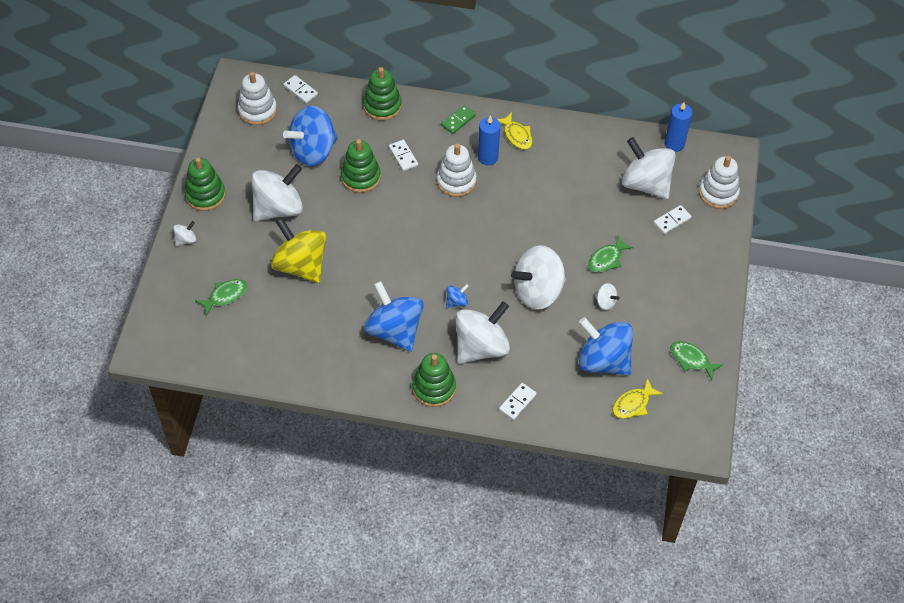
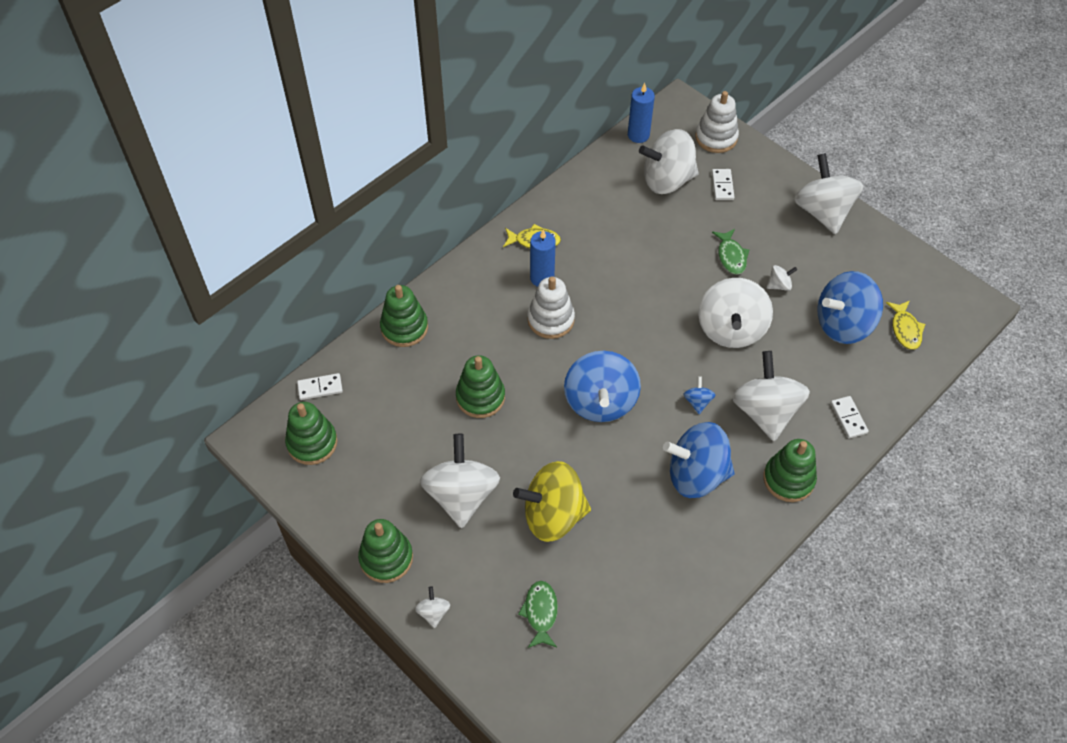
camera: 55 degrees left, 0 degrees up
white stacking toy [238,72,277,125] -> green stacking toy [285,402,337,465]
blue spinning top [283,106,338,166] -> blue spinning top moved to [564,351,641,422]
white domino [389,140,418,171] -> none
green domino [441,105,476,134] -> none
green fish [670,341,724,380] -> none
none -> white spinning top [794,153,864,234]

